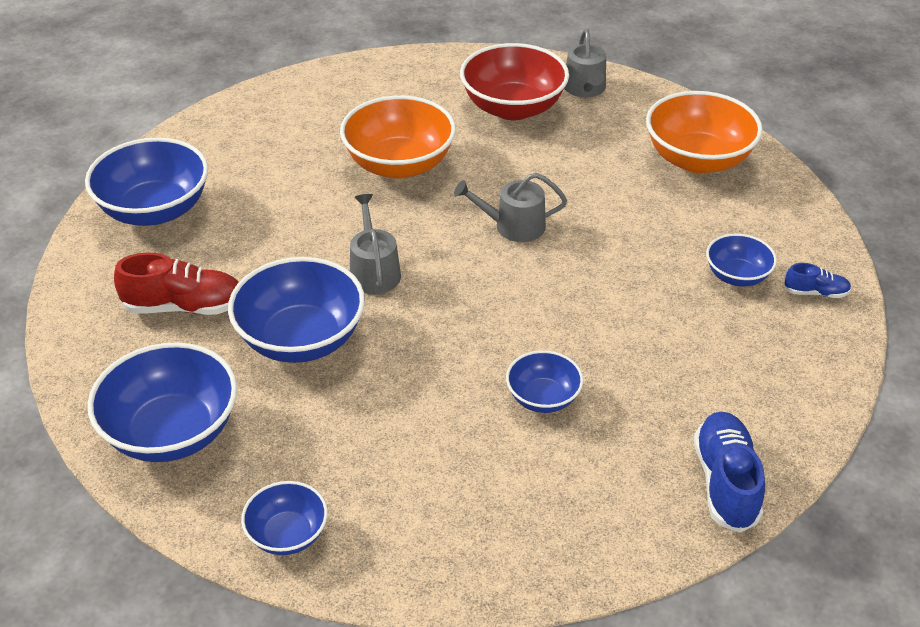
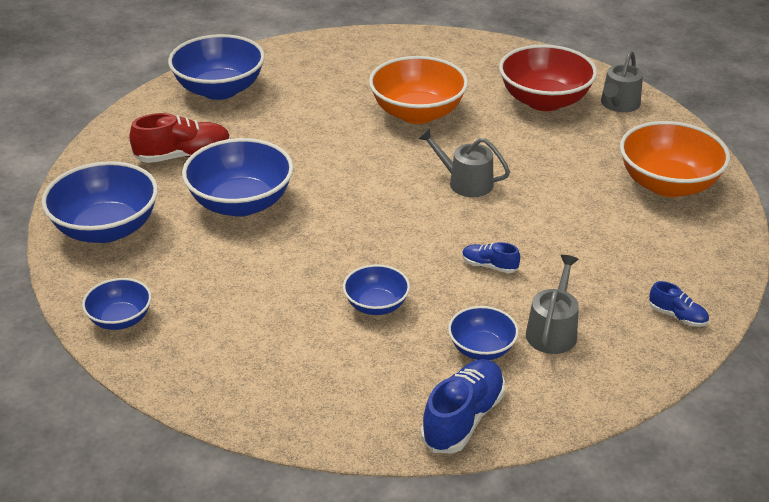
camera: 30 degrees right, 5 degrees down
red shoe [114,252,239,315] -> red shoe turned 45 degrees counterclockwise [129,113,231,163]
grey watering can [350,194,401,294] -> grey watering can moved to [526,255,579,354]
blue bowl [706,234,777,286] -> blue bowl moved to [448,306,519,360]
none -> blue shoe [462,242,520,273]

